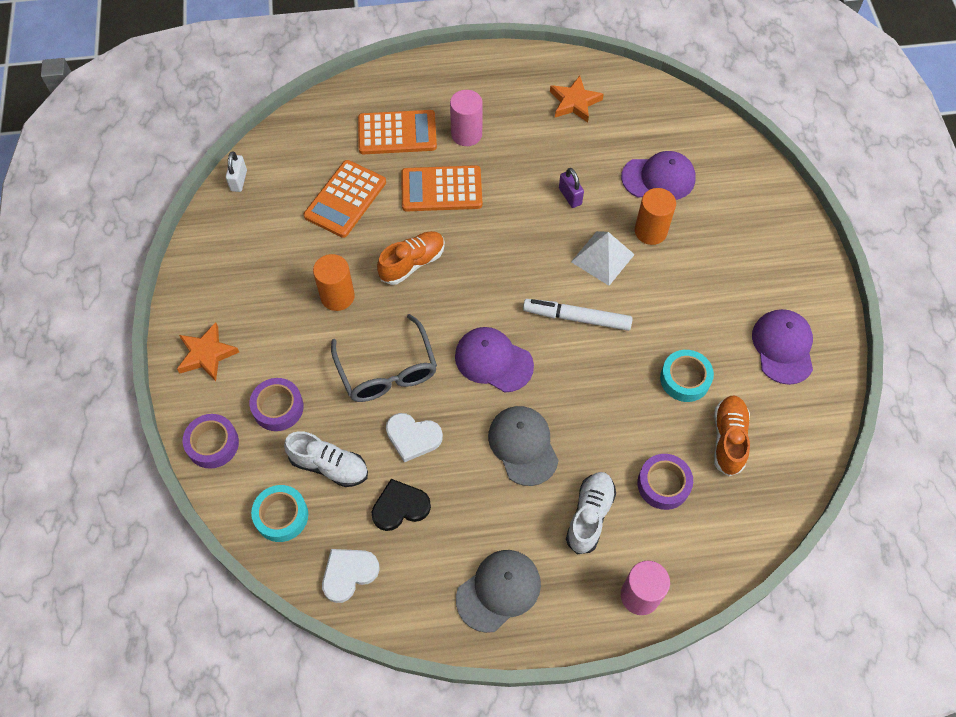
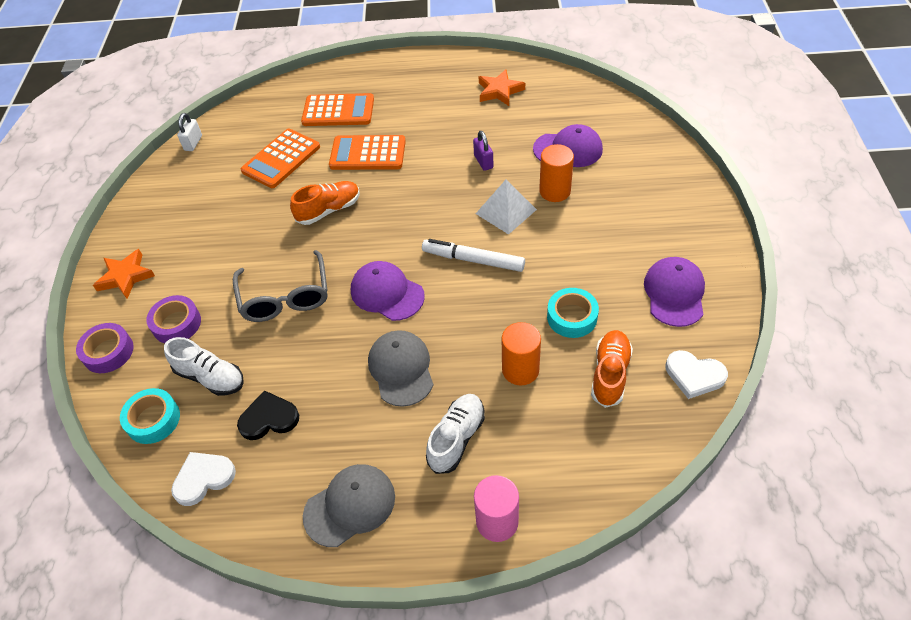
camera: 10 degrees right, 10 degrees down
orange cylinder [313,254,355,311] -> orange cylinder moved to [502,322,541,385]
white heart [386,413,443,462] -> white heart moved to [665,350,728,399]
pink cylinder [450,90,483,146] -> none
purple tape [637,454,693,510] -> none

